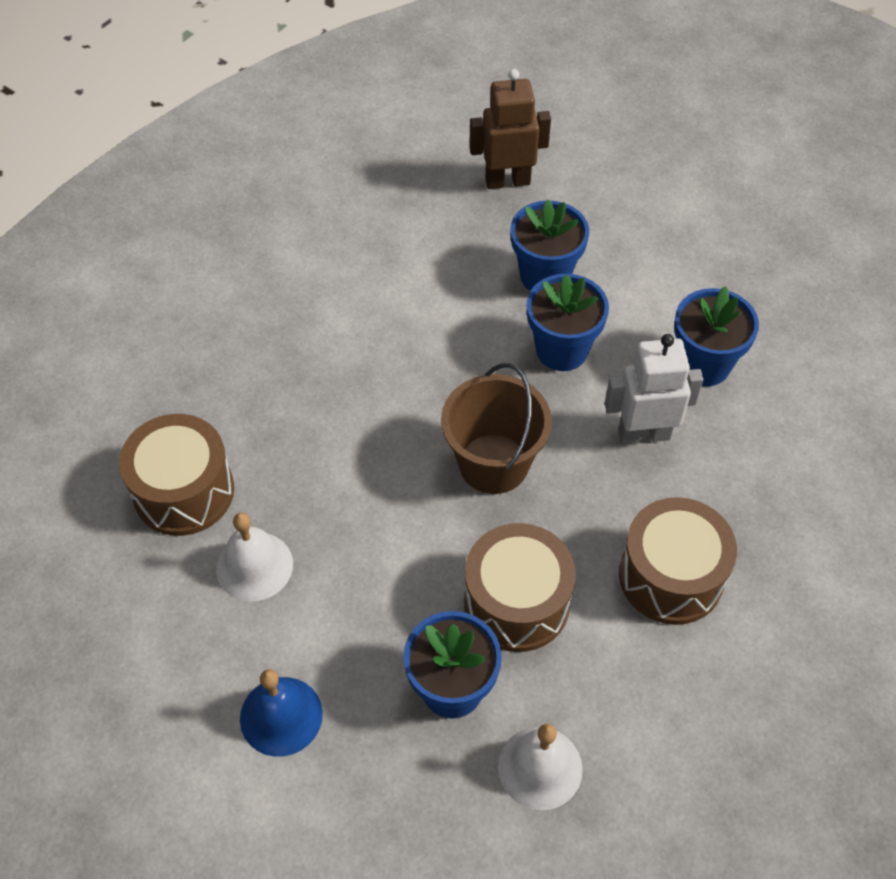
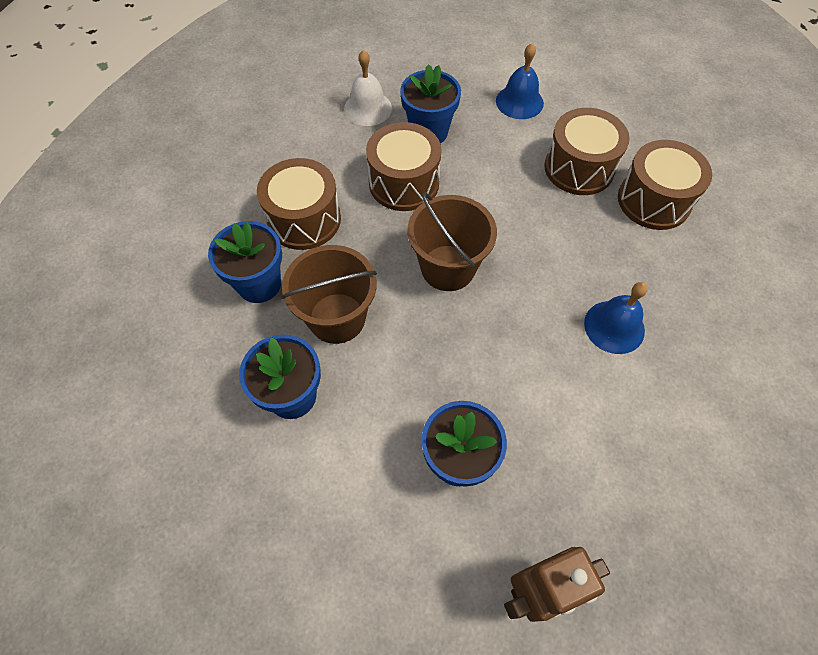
camera: 165 degrees right, 5 degrees up
white bell [216,513,293,601] -> brown drum [544,108,629,195]
blue flower pot [527,274,609,371] -> blue flower pot moved to [208,221,282,303]
white robot [605,334,703,445] -> brown bucket [282,245,377,344]
none -> blue bell [584,282,647,354]

